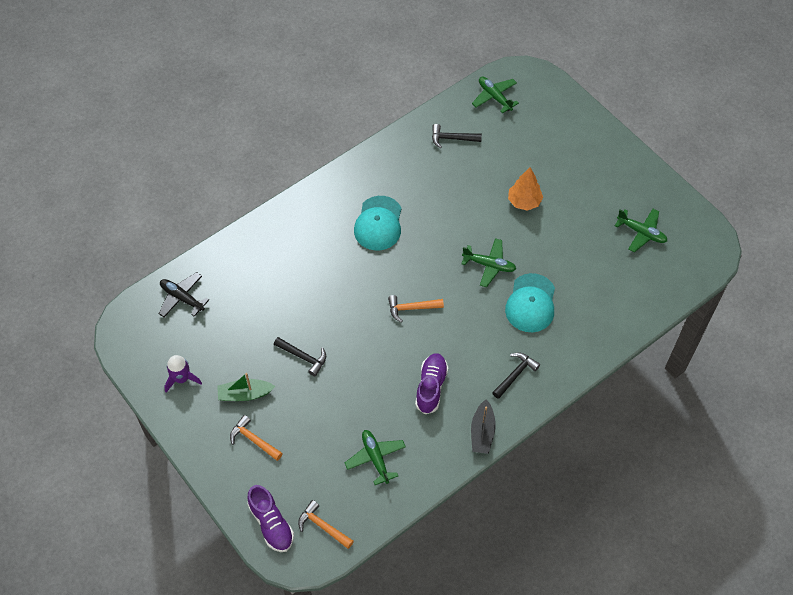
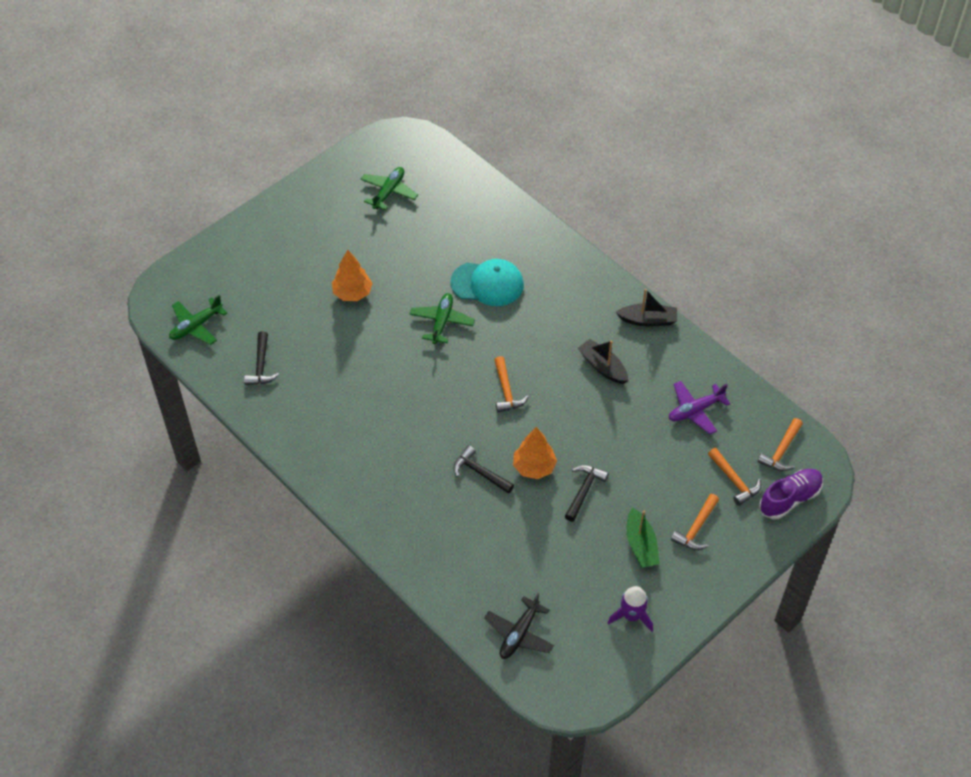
camera: 95 degrees left, 5 degrees down
green plane [345,430,406,485] -> purple plane [669,381,731,434]
turquoise cap [354,196,402,250] -> none
purple shoe [415,353,448,414] -> black boat [578,339,628,384]
black hammer [492,352,540,399] -> black hammer moved to [453,445,514,494]
none -> orange tree [513,427,557,479]
none -> orange hammer [708,448,761,506]

